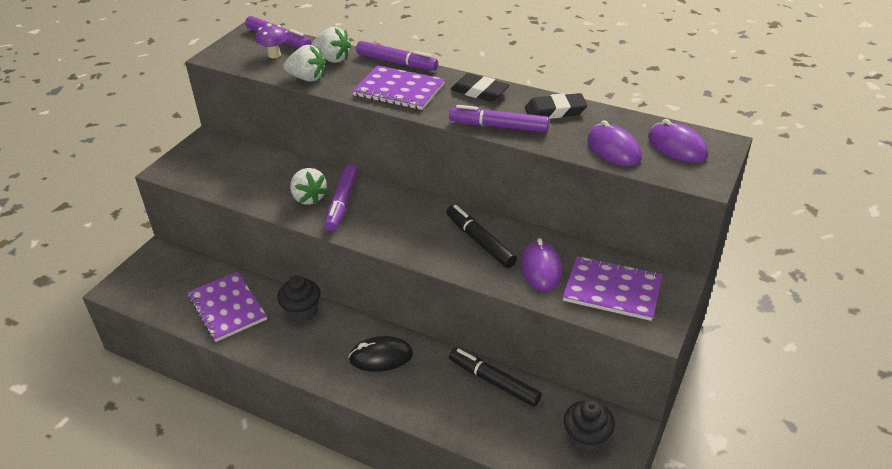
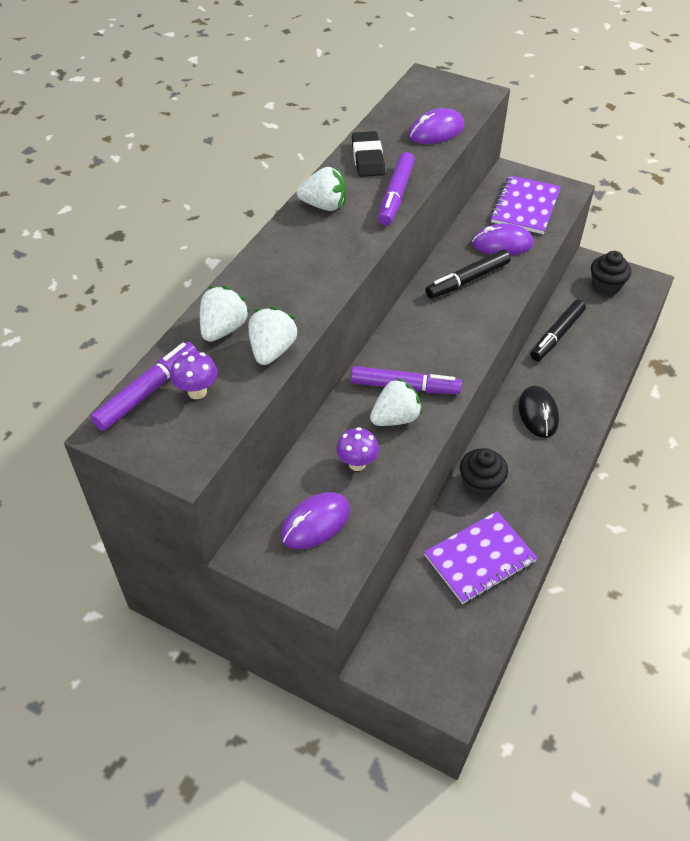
camera: 90 degrees left, 10 degrees up
purple notebook [352,65,445,110] -> none
purple marker [356,41,438,71] -> none
black eraser [451,73,510,102] -> white strawberry [296,167,346,211]
purple mouse [648,119,708,163] -> purple mouse moved to [281,492,350,549]
none -> purple mushroom [336,427,379,471]

